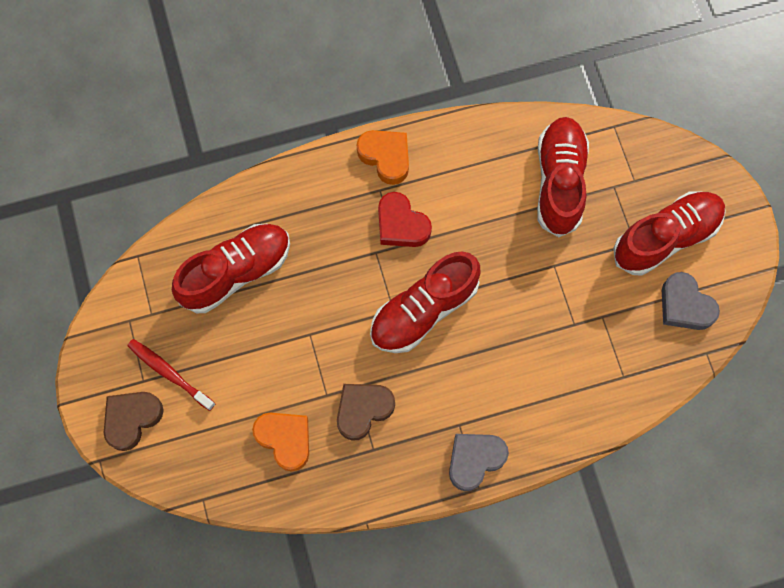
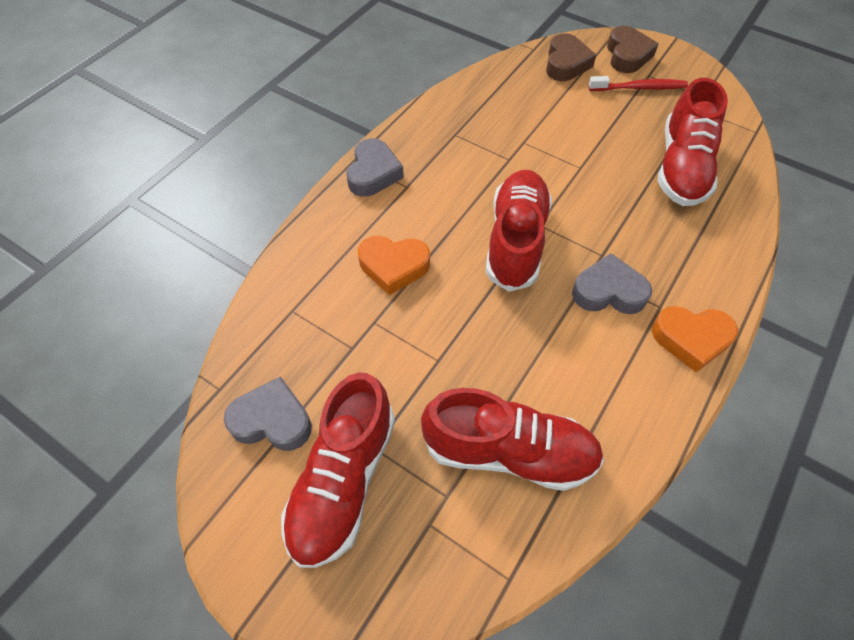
camera: 140 degrees right, 15 degrees down
orange heart [252,413,309,472] -> orange heart moved to [358,236,430,295]
brown heart [337,384,395,441] -> brown heart moved to [546,33,596,81]
red heart [378,192,432,247] -> grey heart [572,253,652,314]
red shoe [537,117,589,237] -> red shoe turned 45 degrees counterclockwise [421,388,604,491]

